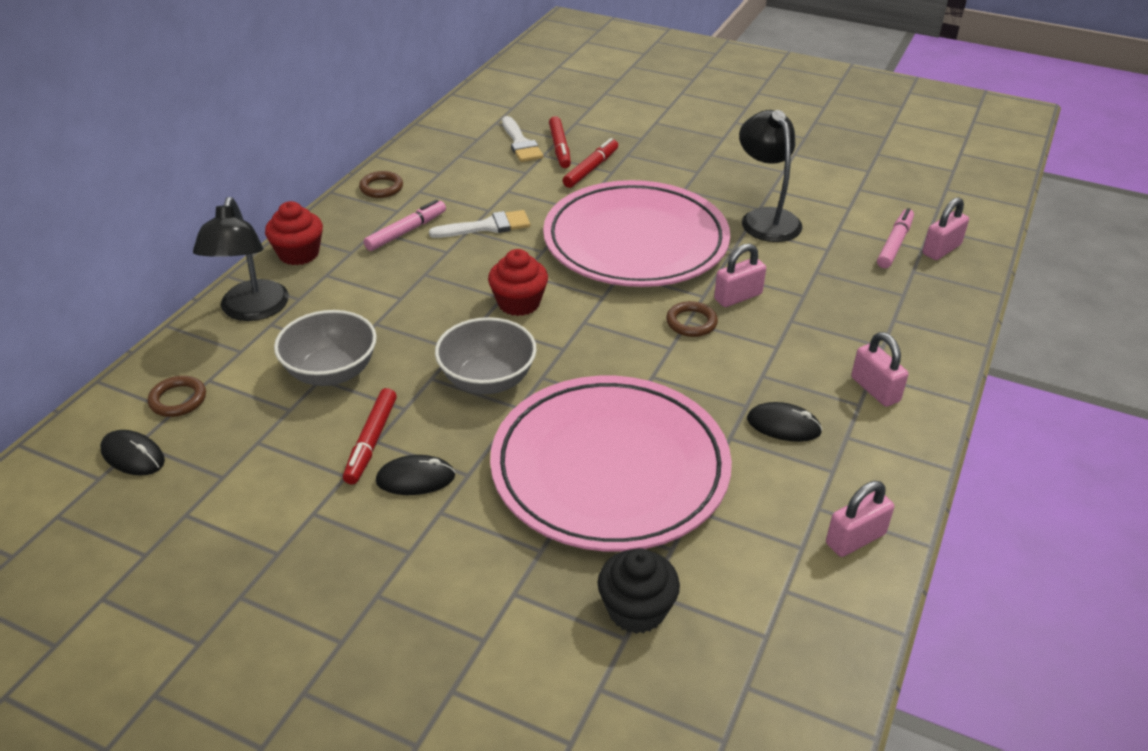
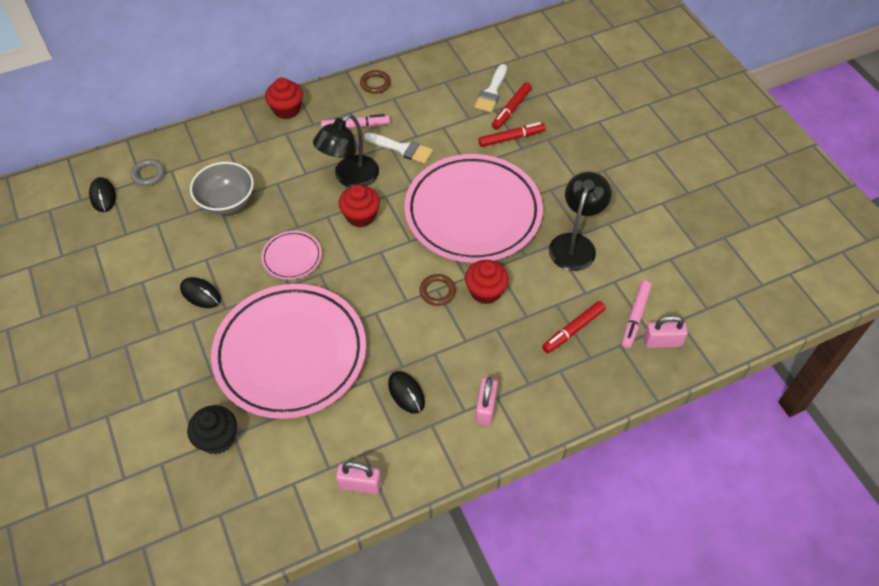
camera: 40 degrees right, 15 degrees up
brown ring [148,376,206,417] -> grey ring [130,159,165,186]
black lamp [193,197,289,321] -> black lamp moved to [313,114,379,187]
red marker [343,388,397,484] -> red marker moved to [542,301,606,353]
grey bowl [435,317,537,394] -> pink plate [261,231,322,280]
pink padlock [714,244,766,307] -> red cupcake [465,260,509,304]
pink marker [877,208,914,268] -> pink marker turned 135 degrees clockwise [622,280,652,348]

